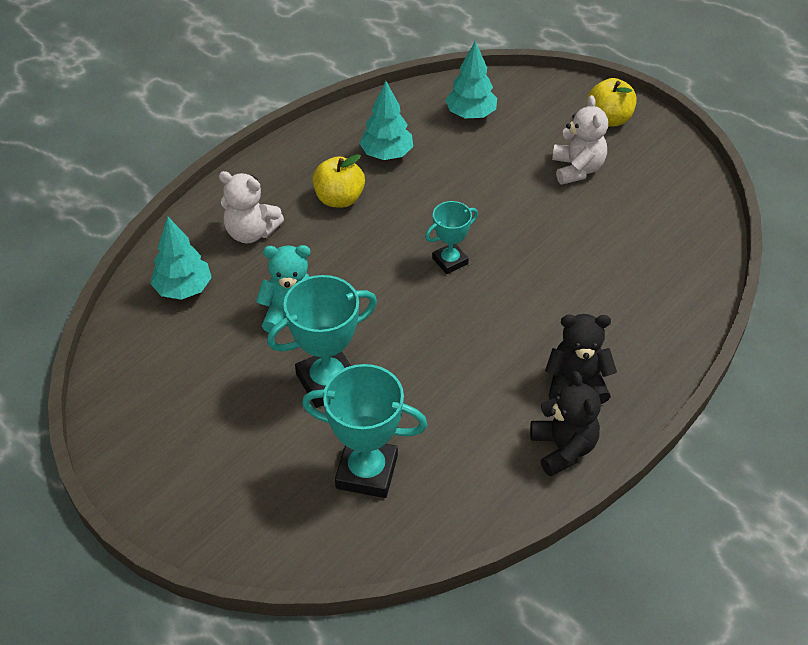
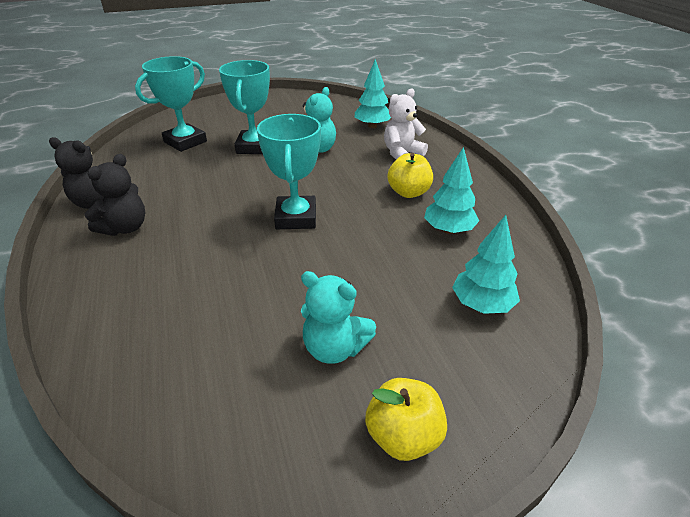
camera: 120 degrees right, 10 degrees down
turquoise trophy [425,201,478,274] -> turquoise trophy [257,114,321,229], size x1.69
white teddy bear [552,95,608,185] -> turquoise teddy bear [301,271,376,364]

